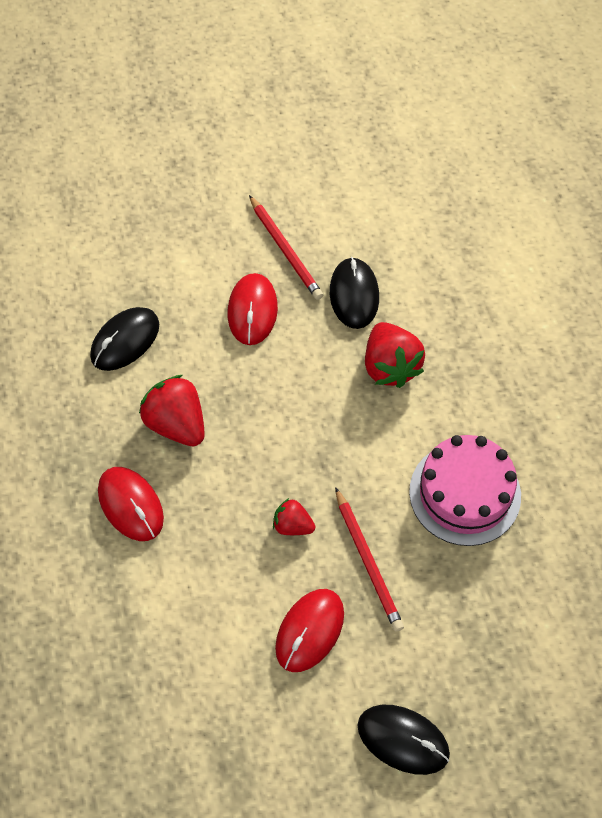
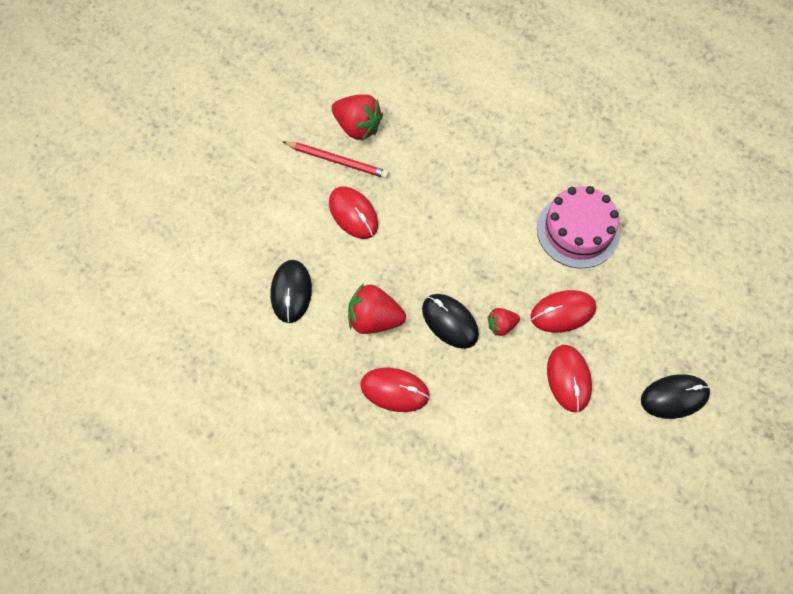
camera: 40 degrees left, 5 degrees up
black mouse [330,257,379,329] -> black mouse moved to [422,294,479,349]
red pencil [335,487,404,632] -> red mouse [530,290,596,333]
red strawberry [365,322,425,388] -> red strawberry moved to [331,94,383,141]

